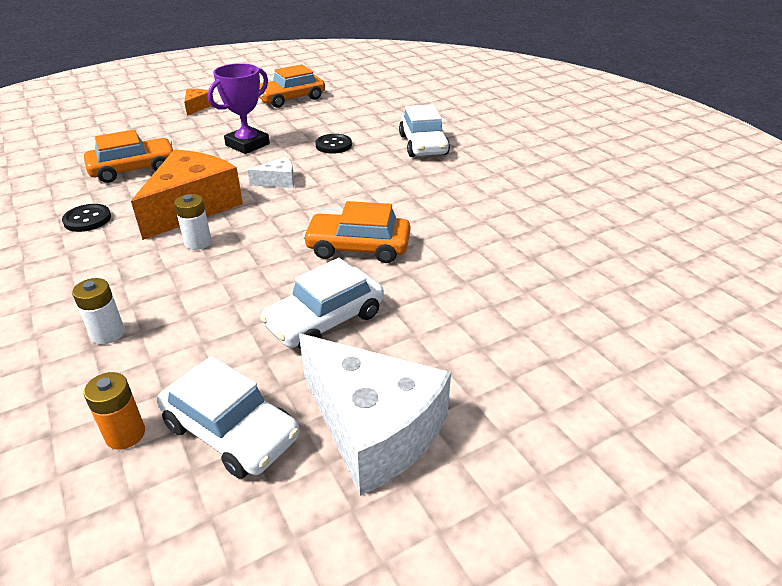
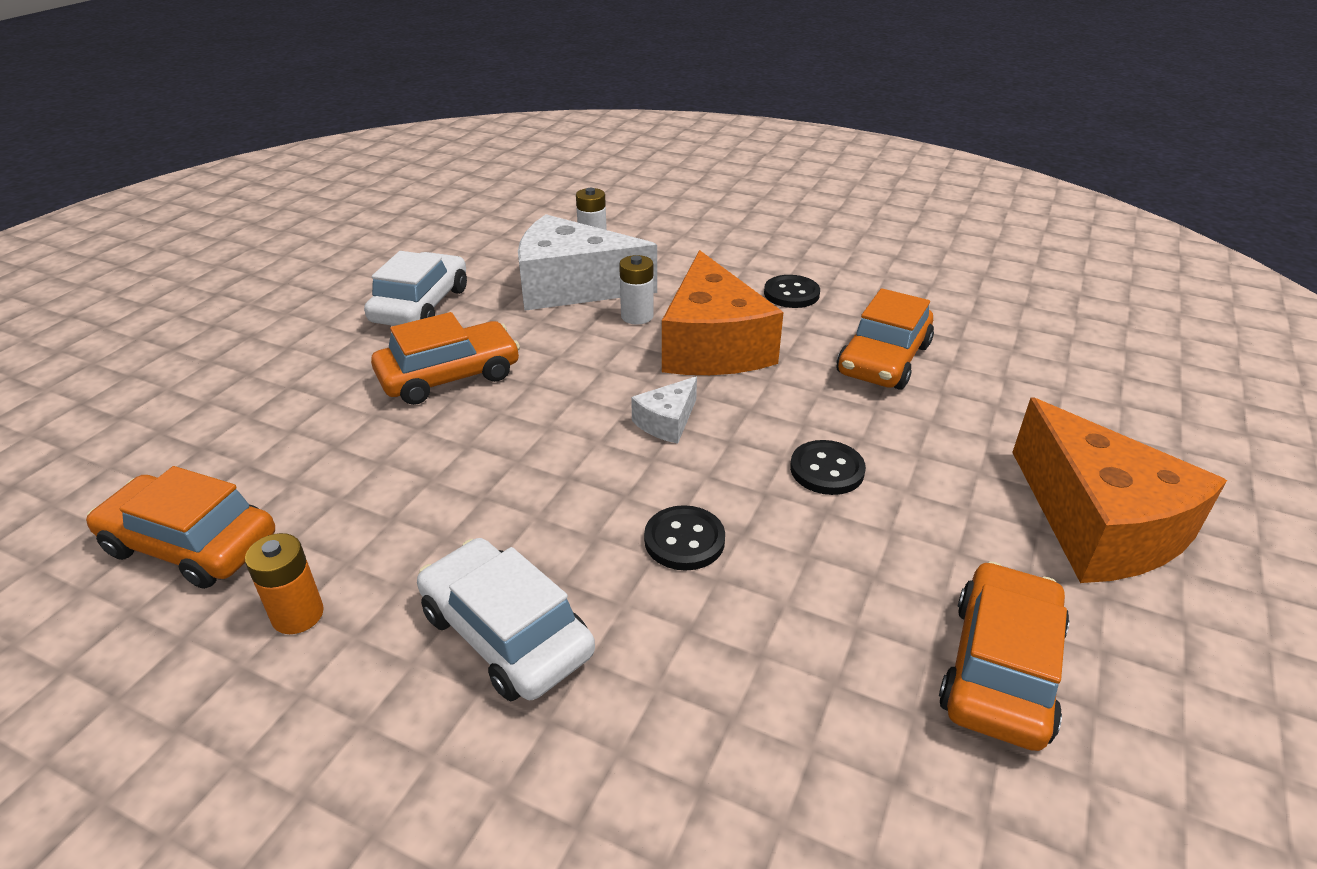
camera: 145 degrees right, 0 degrees up
orange battery [84,372,145,450] -> orange battery moved to [245,533,324,634]
white car [157,356,300,479] -> none
orange cheese [184,89,211,116] -> orange cheese [1012,397,1227,583], size x2.21
purple trophy [208,63,270,154] -> black button [790,440,866,495]
white cheese [299,334,451,496] -> white cheese moved to [518,214,657,311]
none -> orange car [86,466,275,589]

